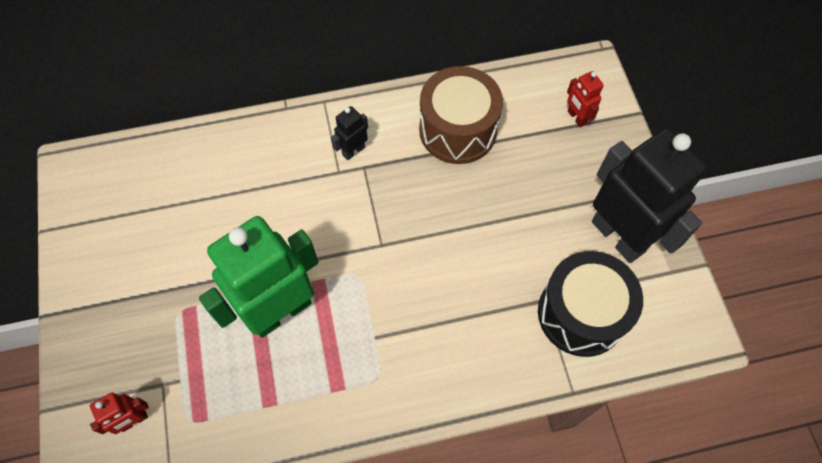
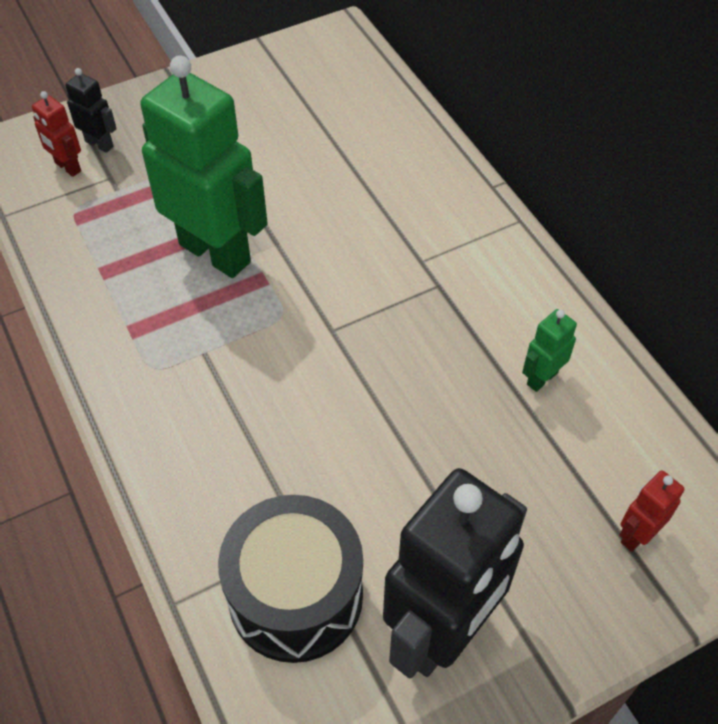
camera: 75 degrees right, 10 degrees down
black robot [331,106,368,160] -> black robot moved to [66,68,117,153]
brown drum [419,66,503,164] -> green robot [522,309,577,392]

